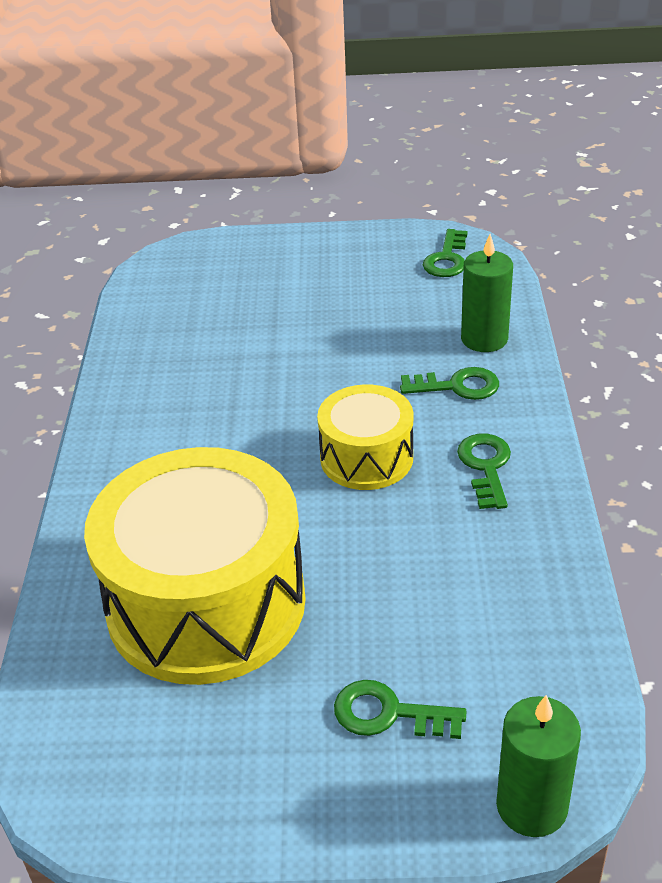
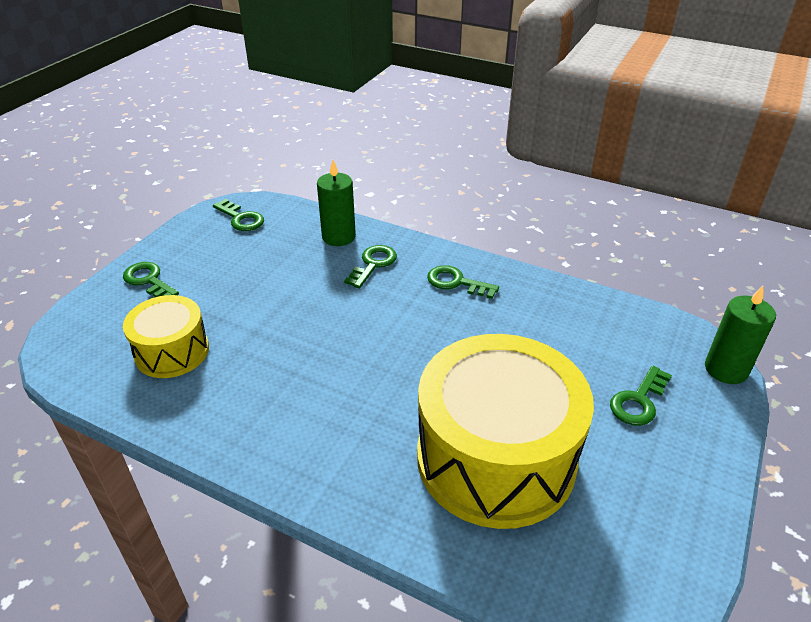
camera: 65 degrees left, 0 degrees up
yellow drum [317,384,413,490] -> yellow drum moved to [123,295,209,378]
none -> green key [123,262,179,297]

